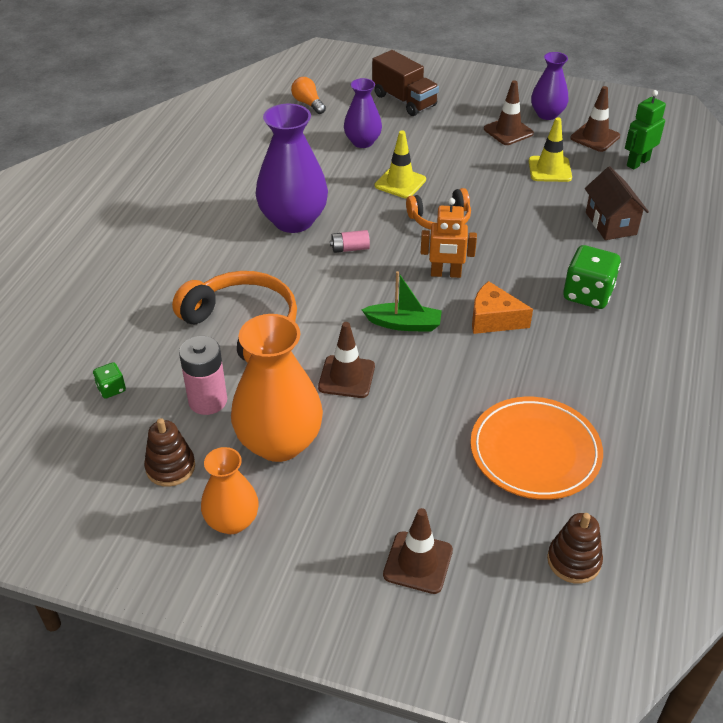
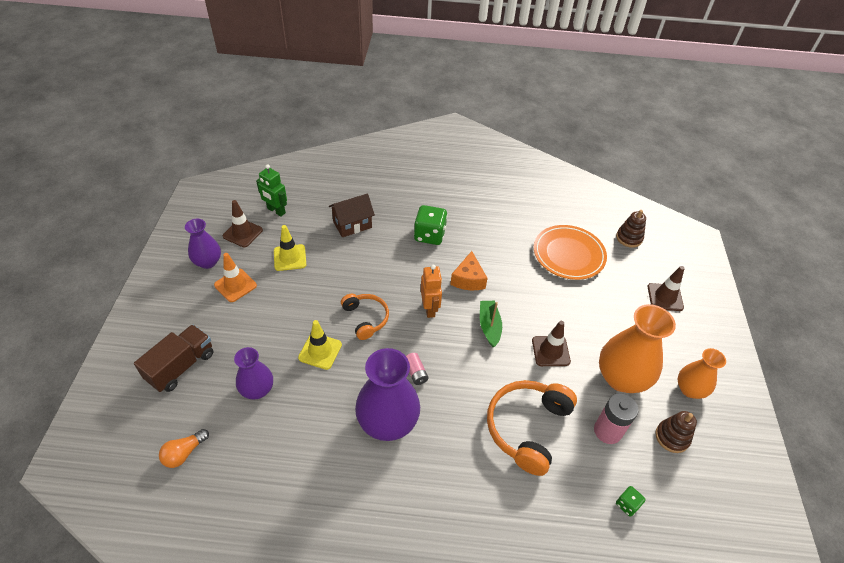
camera: 105 degrees left, 5 degrees up
brown traffic cone [484,80,534,145] -> orange traffic cone [214,253,257,302]

